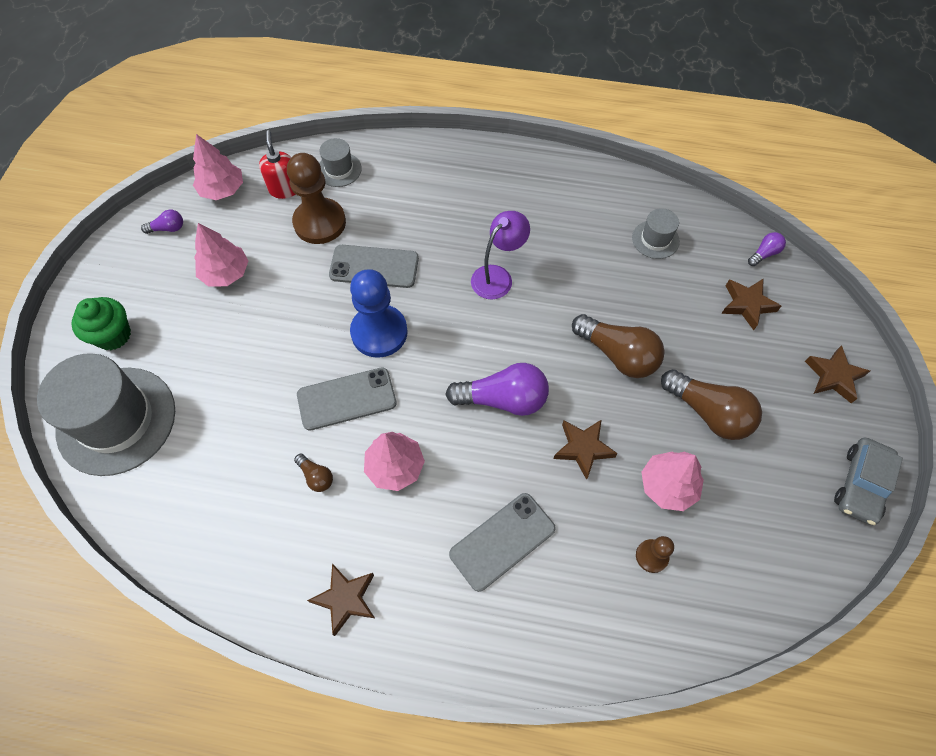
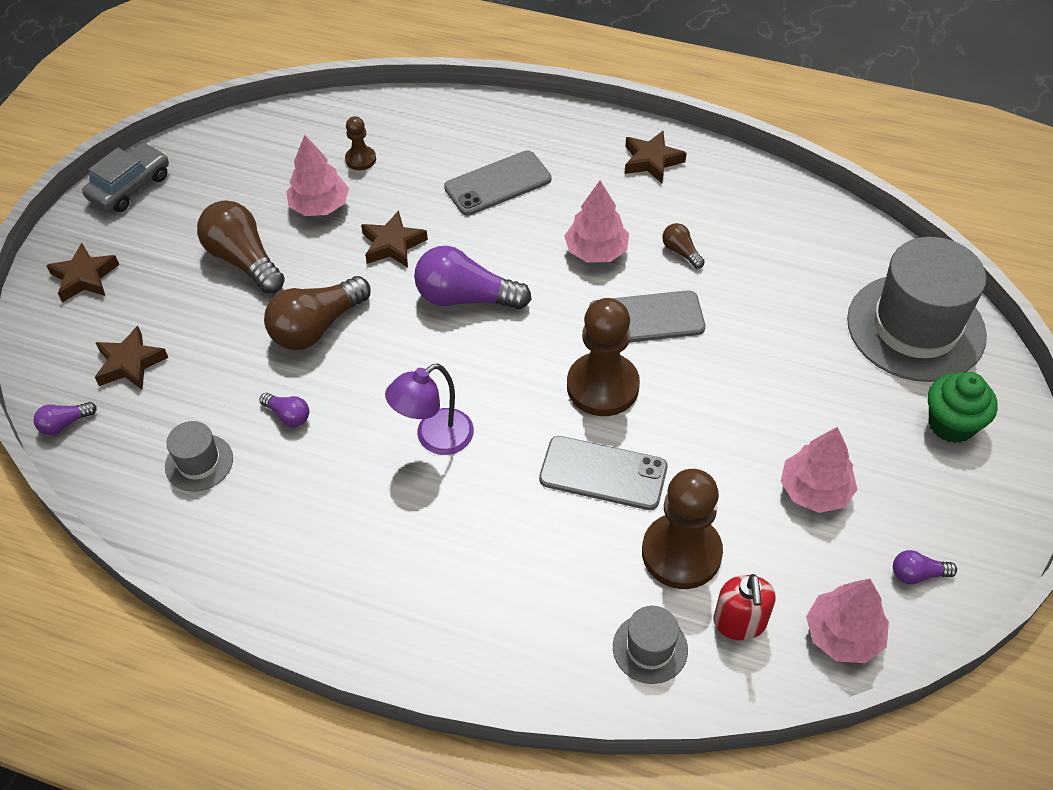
camera: 170 degrees left, 10 degrees down
blue pawn [350,269,408,358] -> brown pawn [567,298,640,416]
brown light bulb [572,314,665,378] -> brown light bulb turned 90 degrees counterclockwise [264,276,370,350]
none -> purple light bulb [259,393,309,427]

